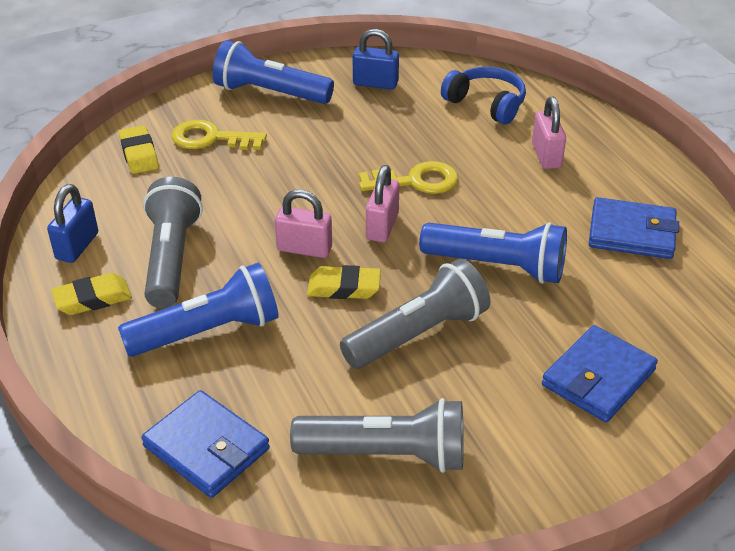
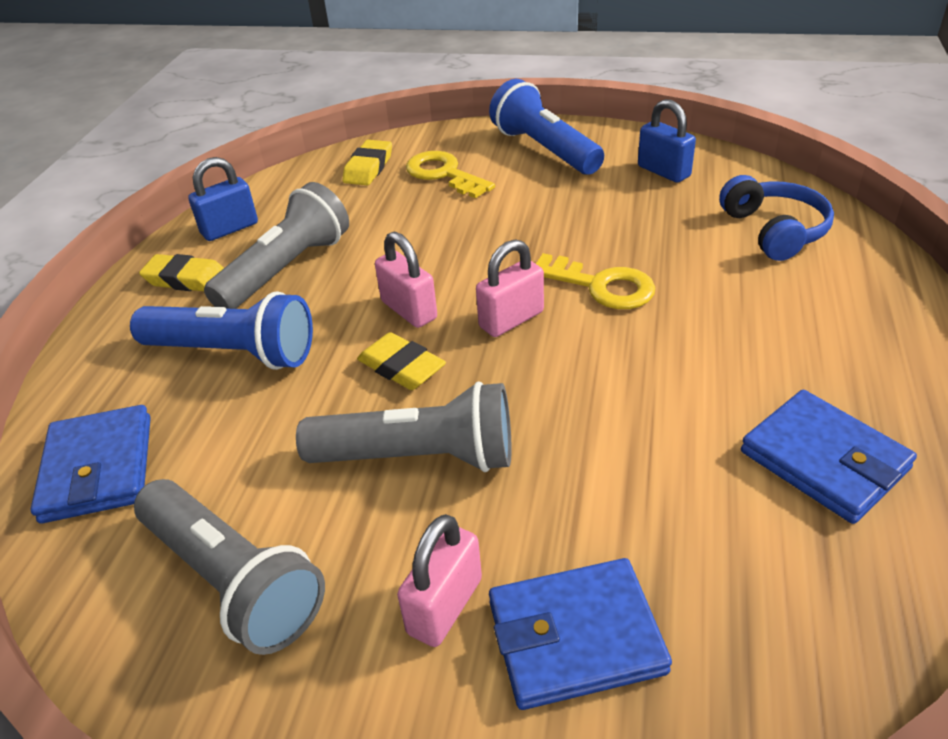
camera: 40 degrees right, 0 degrees up
blue flashlight [419,222,567,284] -> none
pink padlock [532,97,566,169] -> pink padlock moved to [397,514,482,647]

